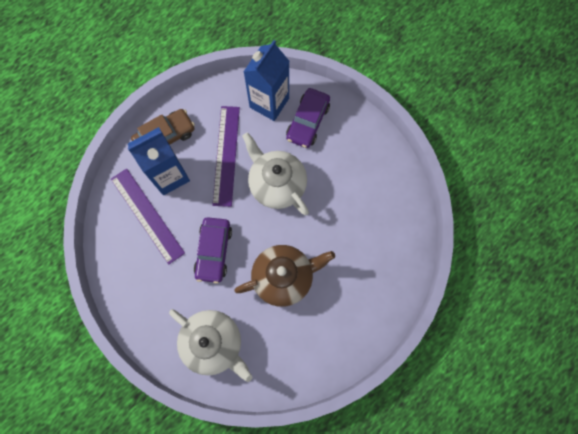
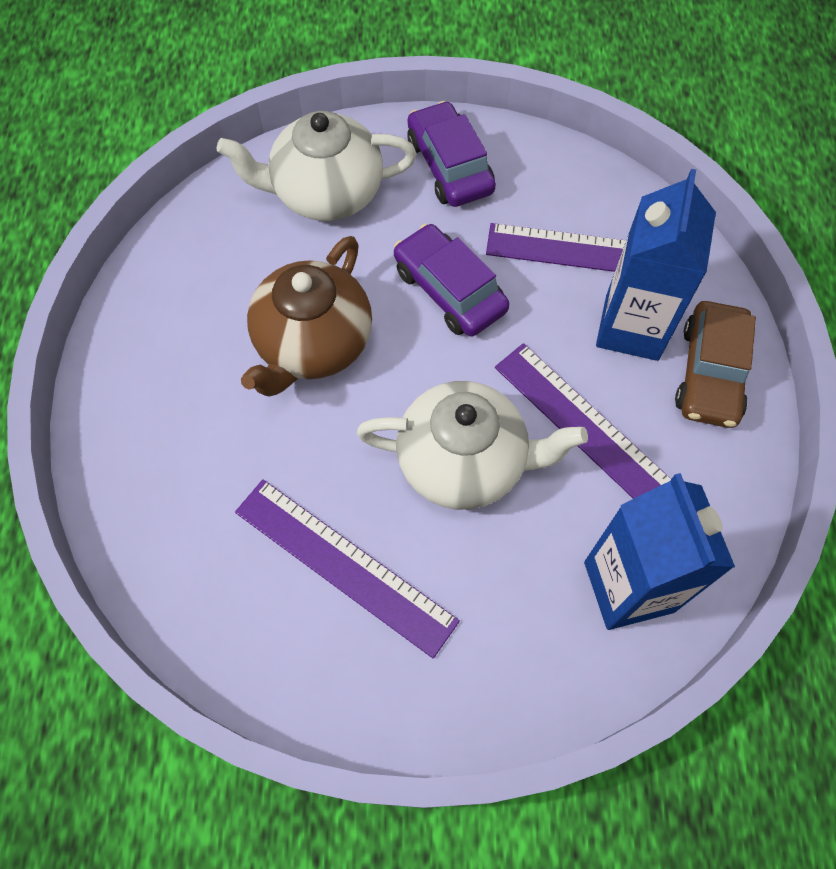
camera: 135 degrees right, 10 degrees down
purple car [286,88,330,148] -> purple car moved to [407,101,496,207]
none -> purple ruler [235,479,460,658]

